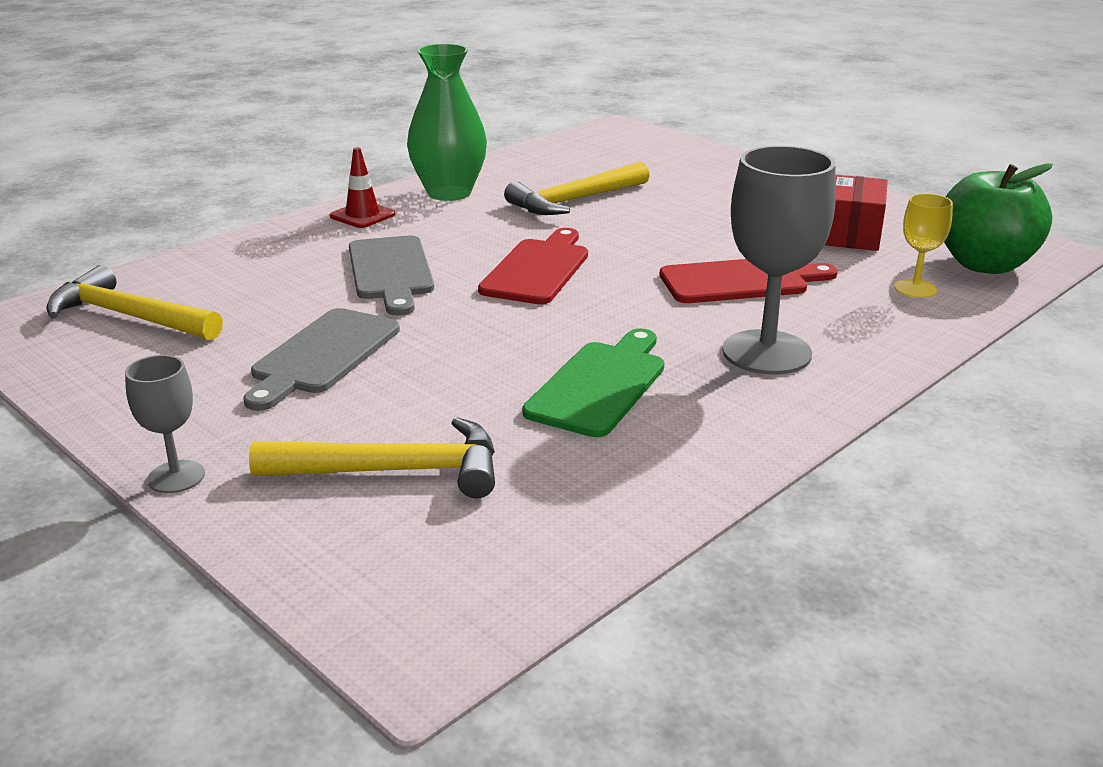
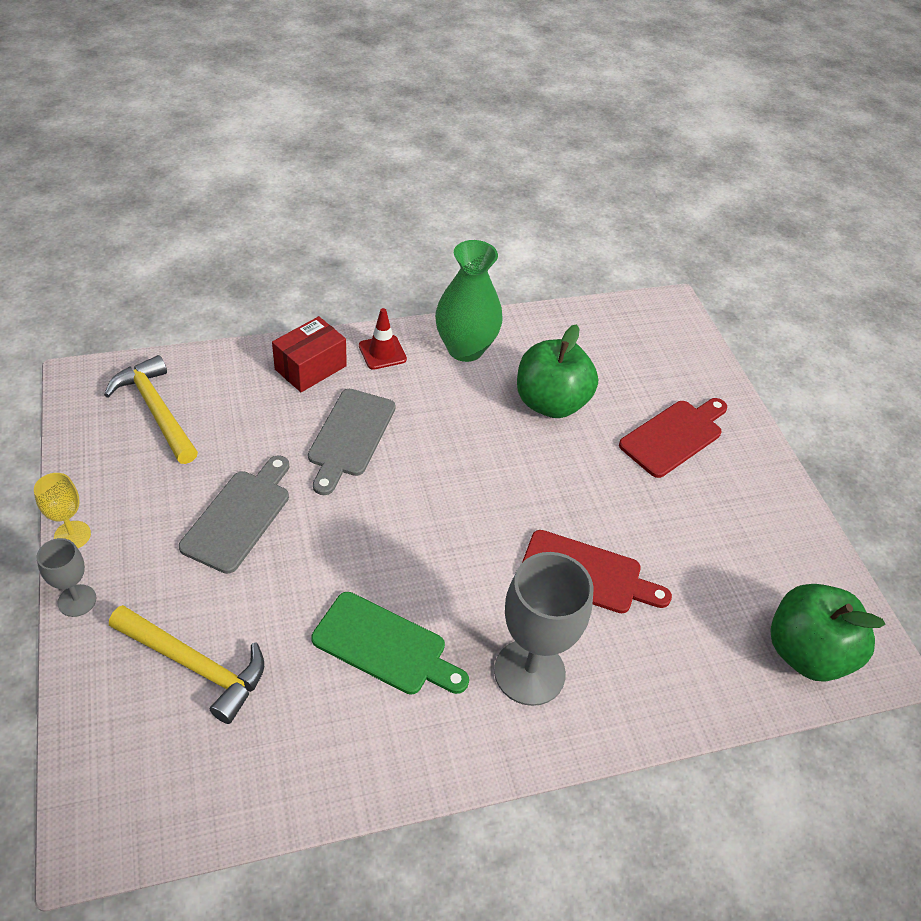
camera: 25 degrees right, 20 degrees up
grey cutting board [243,308,400,411] -> grey cutting board turned 150 degrees clockwise [179,455,289,574]
red cutting board [478,228,588,304] -> red cutting board moved to [619,398,727,478]
yellow hammer [504,162,650,215] -> green apple [517,324,598,418]
green cutting board [523,328,664,437] -> green cutting board turned 60 degrees clockwise [311,592,469,695]
red box [825,175,888,251] -> red box moved to [272,316,347,392]
yellow goblet [894,193,953,298] -> yellow goblet moved to [34,473,91,548]

